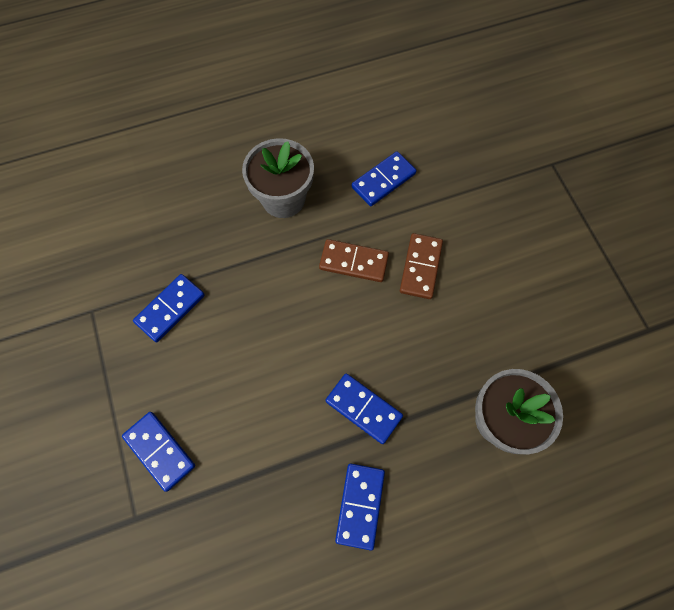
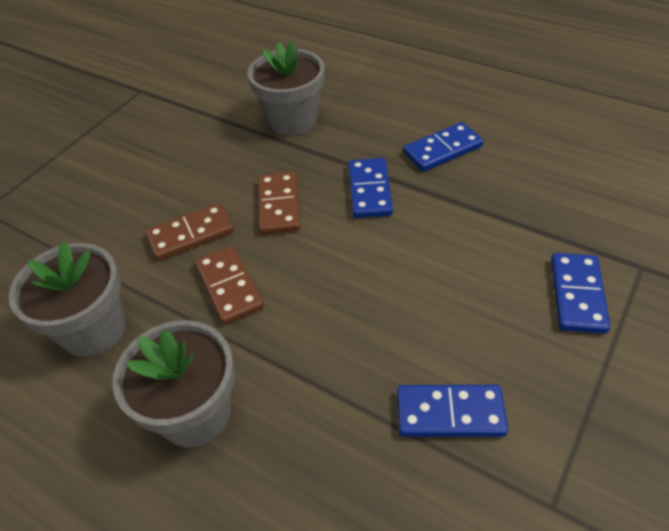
camera: 125 degrees left, 20 degrees down
blue domino [352,151,416,206] -> grey flower pot [9,242,126,357]
none -> brown domino [258,172,300,235]

